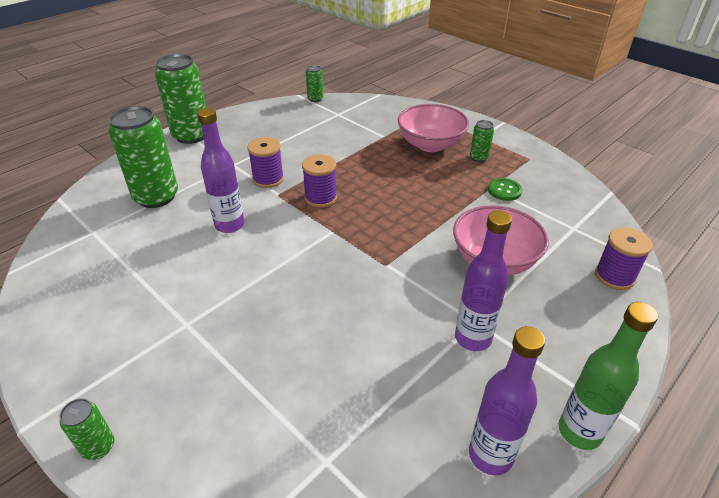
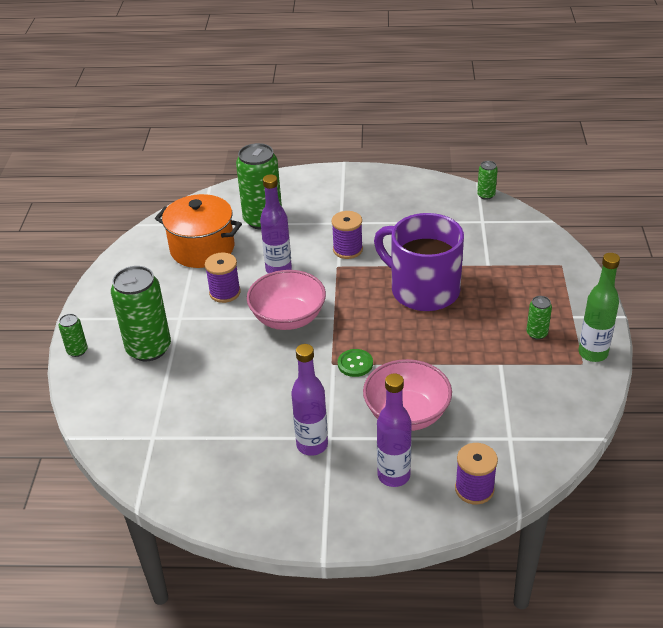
camera: 50 degrees right, 0 degrees up
green can [155,54,206,144] -> green can moved to [111,266,171,361]
purple spool [302,154,337,208] -> purple spool moved to [205,253,241,303]
pink bowl [398,104,469,152] -> pink bowl moved to [247,270,326,330]
purple bottle [469,326,545,475] -> purple bottle moved to [377,373,412,487]
green button [488,178,522,201] -> green button moved to [338,349,373,377]
green bottle [559,302,658,450] -> green bottle moved to [578,253,620,362]
none -> orange pot [155,194,242,268]
none -> purple mug [374,213,464,311]

